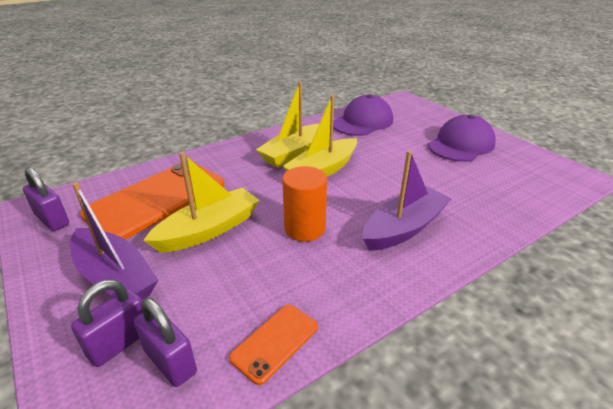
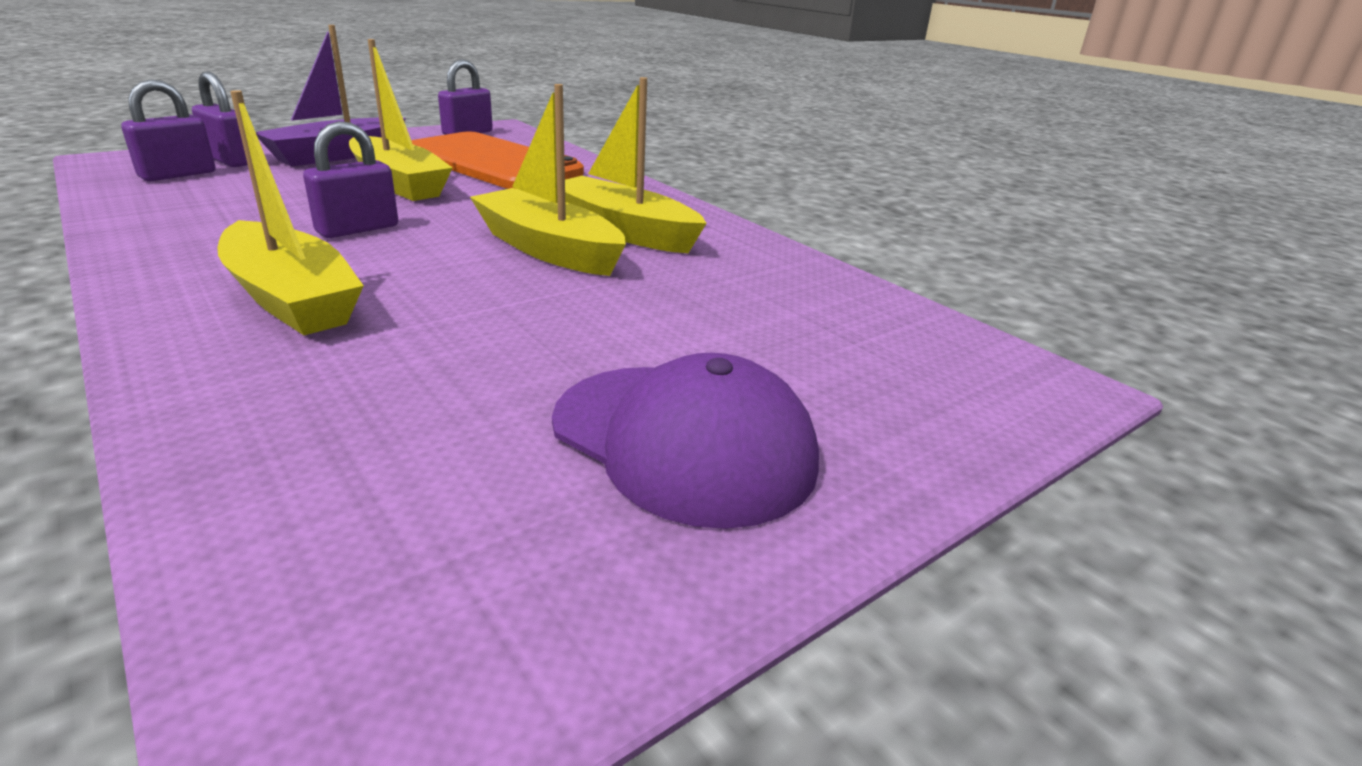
camera: 85 degrees right, 5 degrees down
orange phone [229,305,318,385] -> none
orange cylinder [282,166,327,242] -> purple padlock [303,121,398,238]
purple cap [333,94,393,136] -> none
purple boat [363,150,451,251] -> yellow boat [217,90,364,335]

